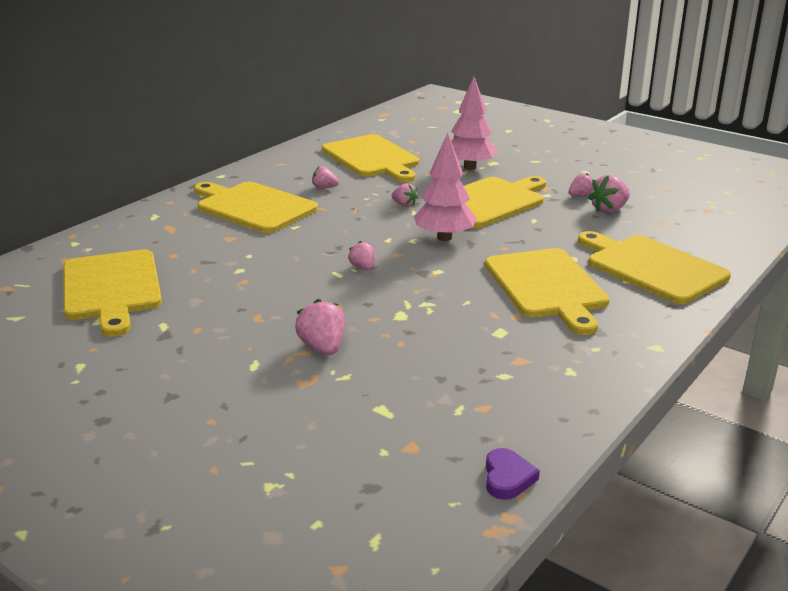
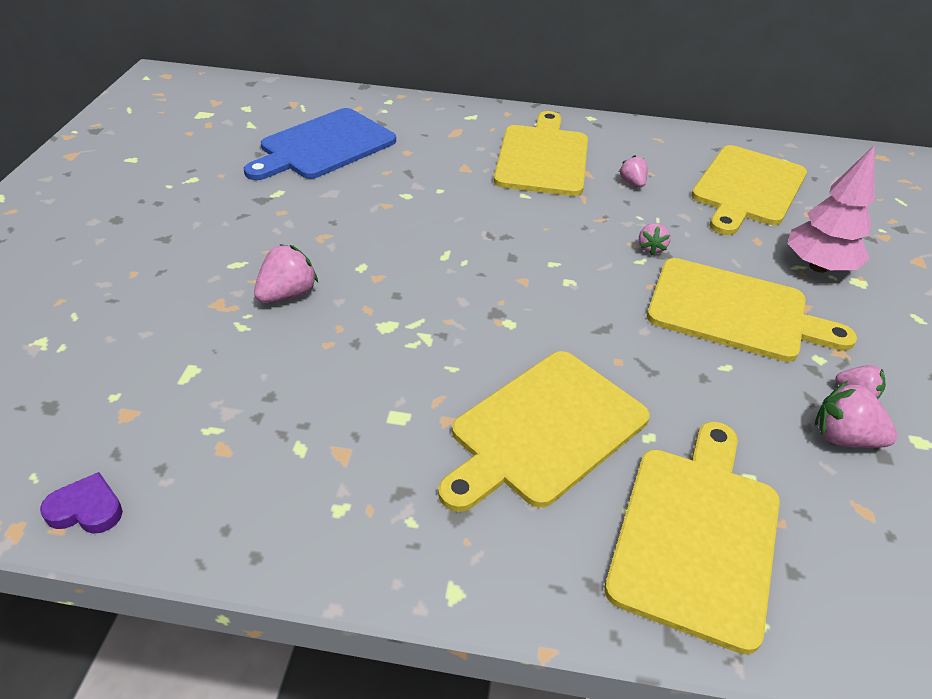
camera: 60 degrees right, 15 degrees up
yellow cutting board [64,249,162,337] -> blue cutting board [244,108,396,180]
pink strawberry [348,241,375,270] -> none
pink tree [414,133,477,241] -> none
purple heart [486,448,540,500] -> purple heart turned 150 degrees counterclockwise [40,472,123,533]

